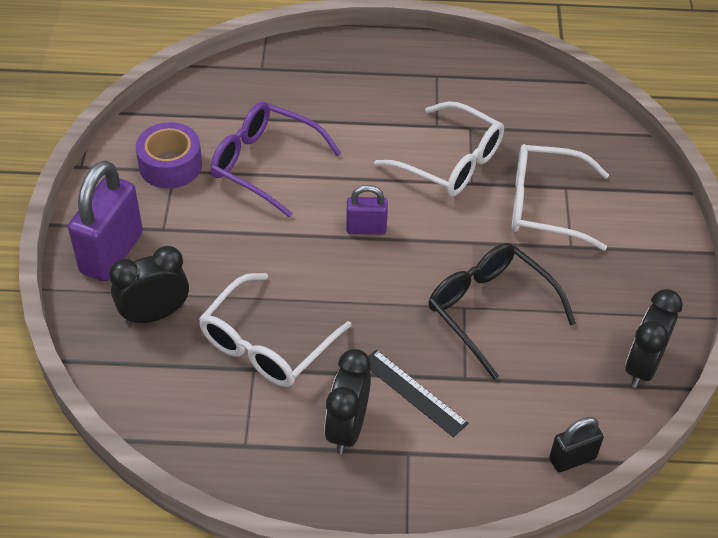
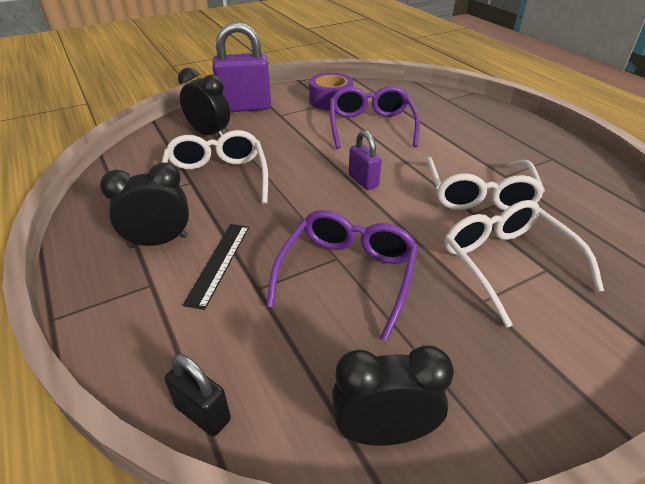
camera: 60 degrees right, 10 degrees down
white glasses [199,273,352,387] -> white glasses turned 75 degrees clockwise [162,130,268,204]
black glasses [429,243,576,380] -> purple glasses [266,210,418,341]

